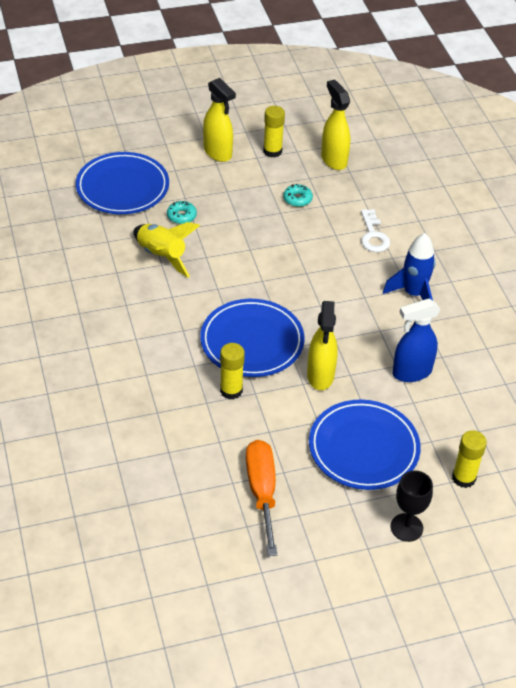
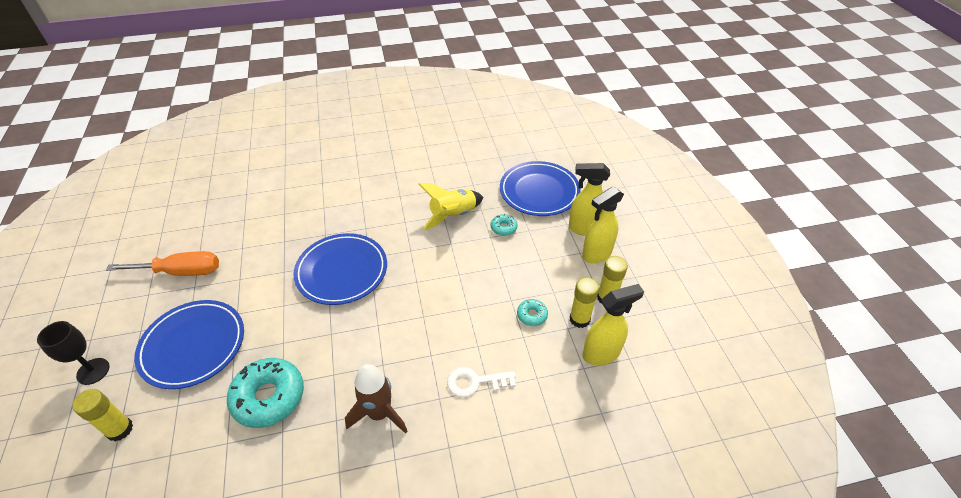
camera: 95 degrees right, 0 degrees up
yellow glue stick [220,343,245,400] -> yellow glue stick moved to [569,277,599,328]
yellow spray bottle [307,301,338,390] -> yellow spray bottle moved to [569,163,610,236]
blue rocket [383,233,436,300] -> brown rocket [345,364,408,434]
blue spray bottle [392,299,440,382] -> turquoise donut [227,358,304,428]

